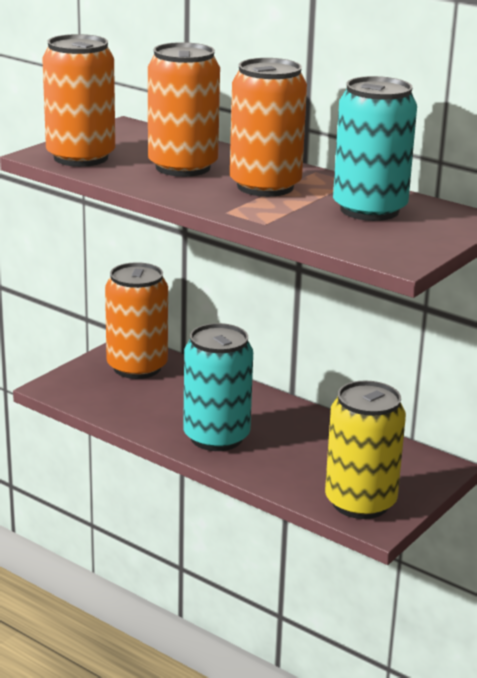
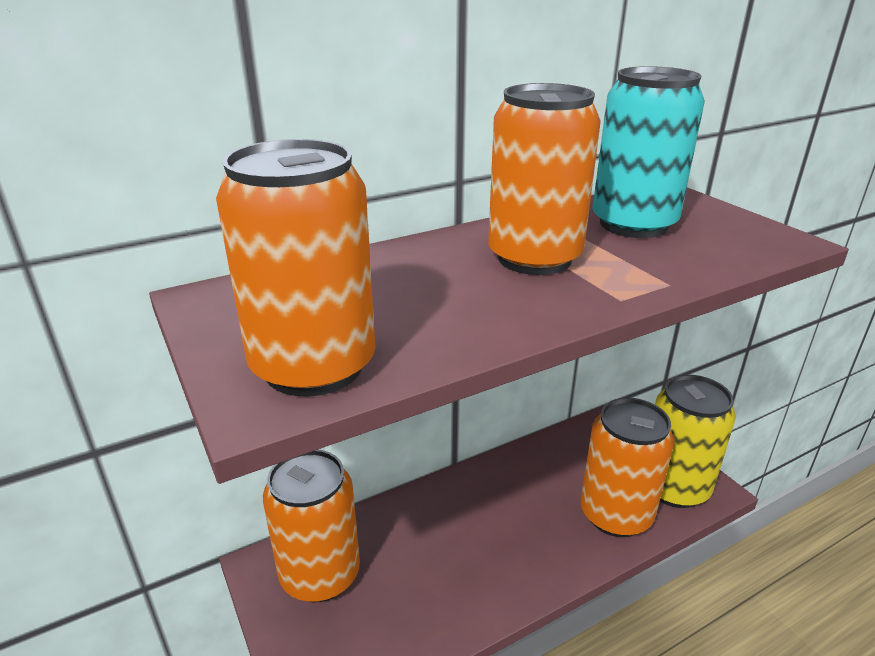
camera: 65 degrees left, 5 degrees up
orange can [148,42,220,177] -> orange can moved to [580,398,674,537]
turquoise can [183,323,253,451] -> none

